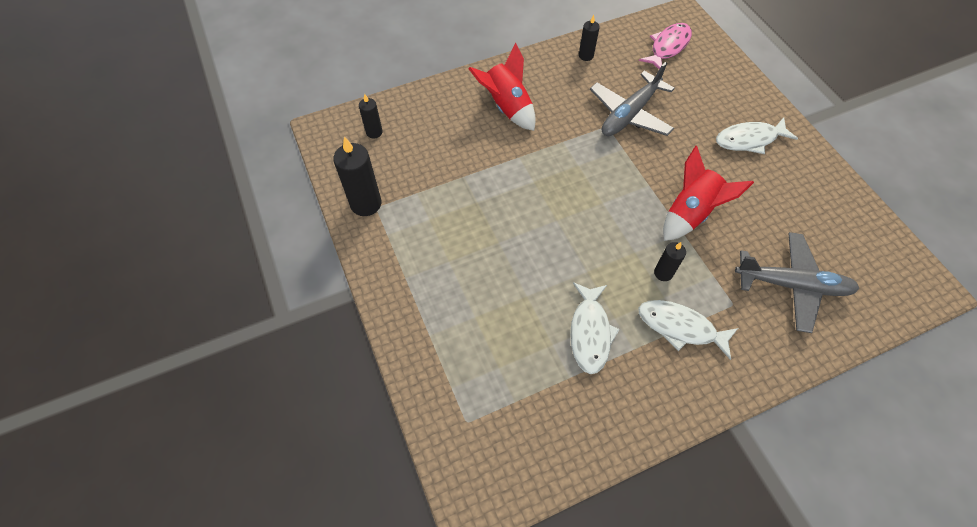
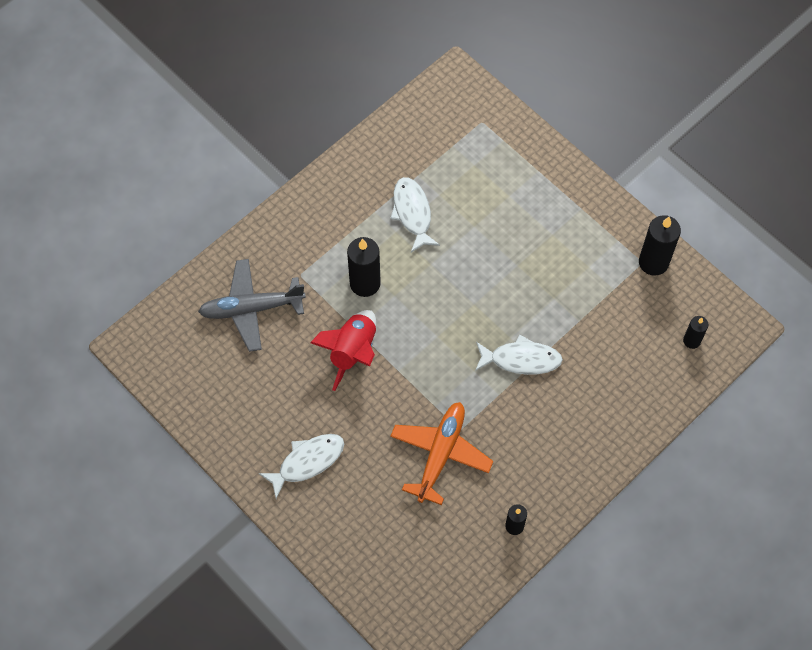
camera: 160 degrees right, 5 degrees up
red rocket [468,43,536,131] -> none
grey plane [590,62,675,136] -> orange plane [390,402,493,505]
pink fish [639,23,692,69] -> none
white fish [639,300,738,360] -> white fish moved to [475,335,563,375]
black candle [654,242,686,281] -> black candle [347,237,381,297], size x1.76

